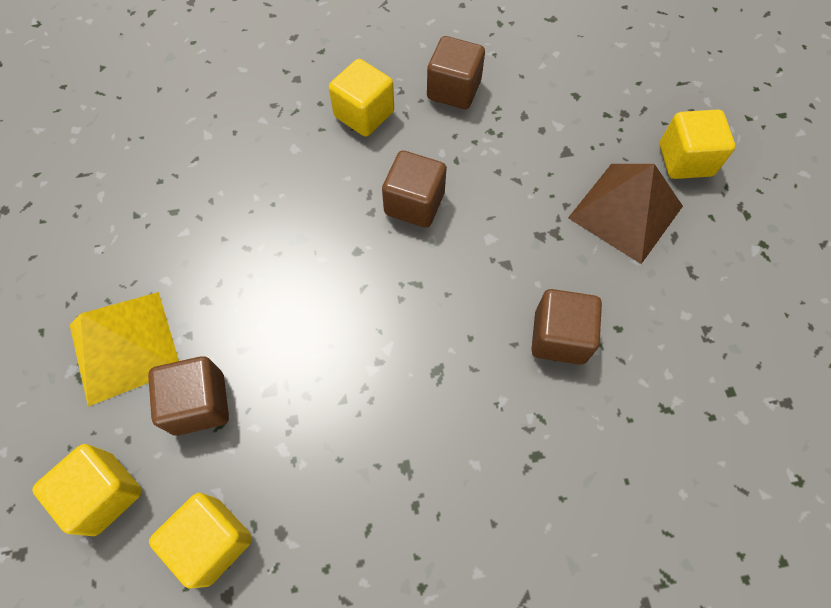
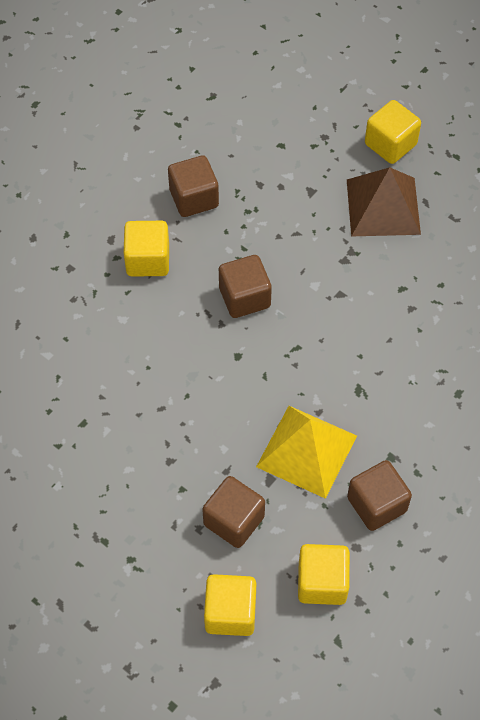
camera: 40 degrees left, 5 degrees down
yellow pyramid [70,292,179,407] -> yellow pyramid moved to [256,406,357,499]
brown cube [531,289,602,365] -> brown cube moved to [347,460,412,531]

